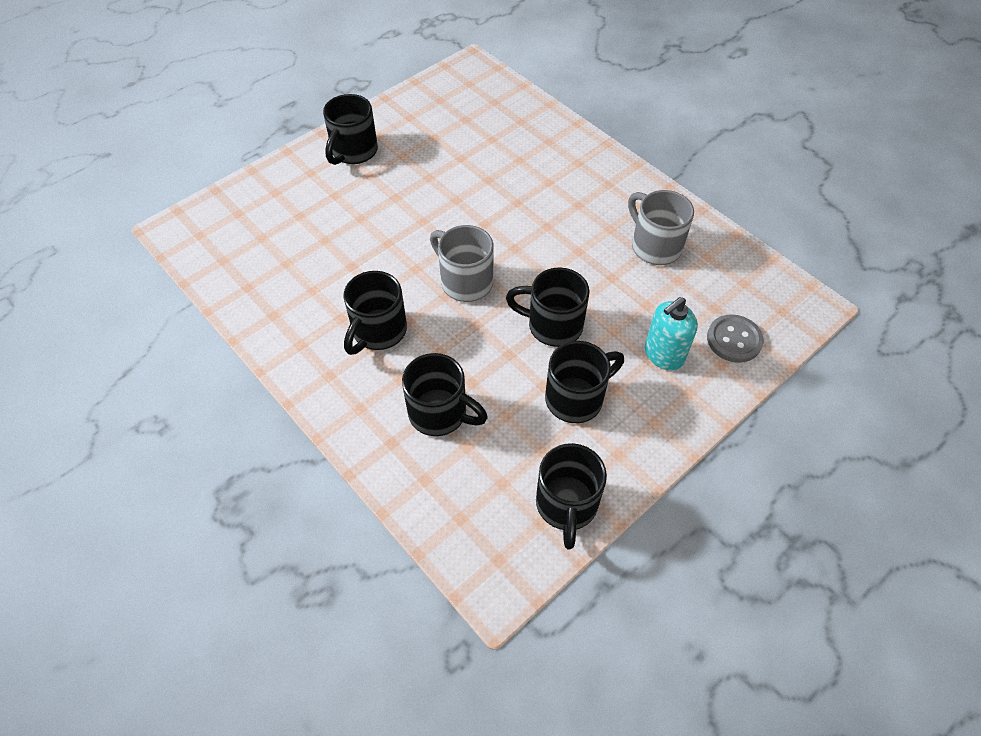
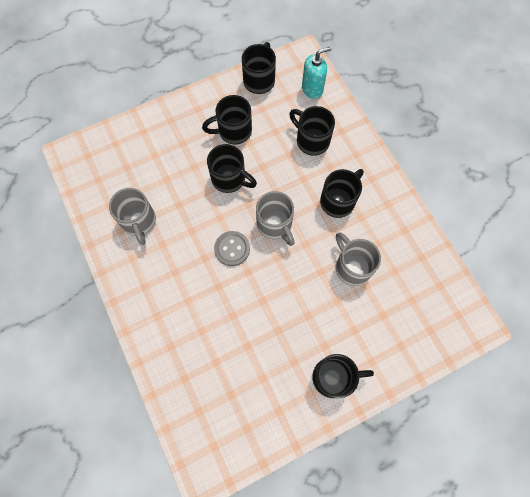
camera: 165 degrees left, 15 degrees up
black mug [323,94,378,165] -> black mug turned 45 degrees clockwise [312,354,374,398]
turquoise soap dispenser [645,297,698,370] -> turquoise soap dispenser moved to [302,47,331,99]
grey button [707,314,764,363] -> grey button moved to [214,231,250,266]
none -> grey mug [336,232,381,286]

